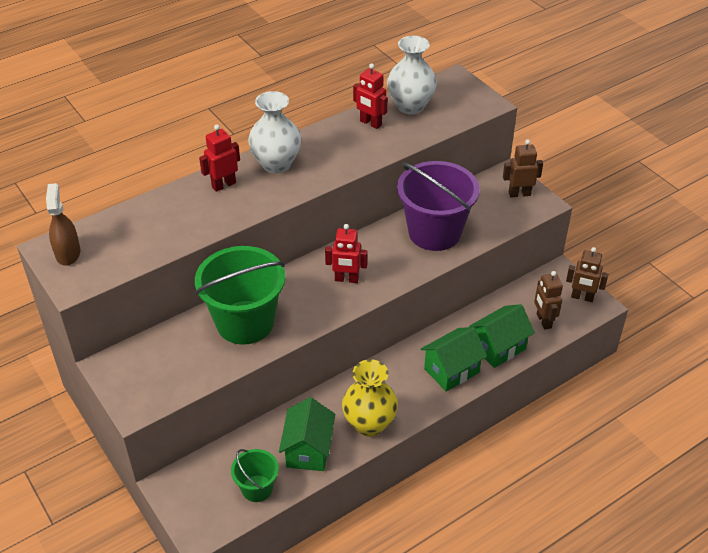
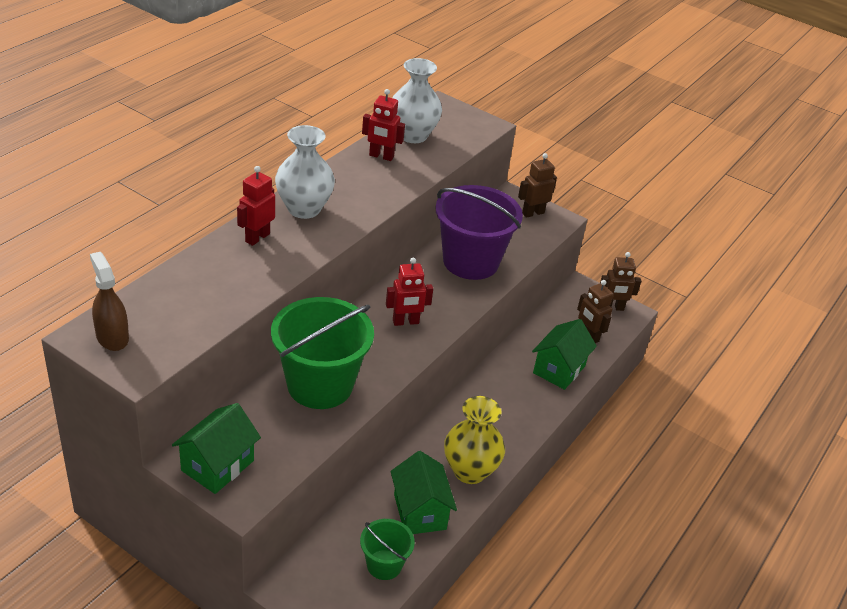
camera: 25 degrees left, 5 degrees down
green house [421,327,487,392] -> green house moved to [172,403,261,494]

